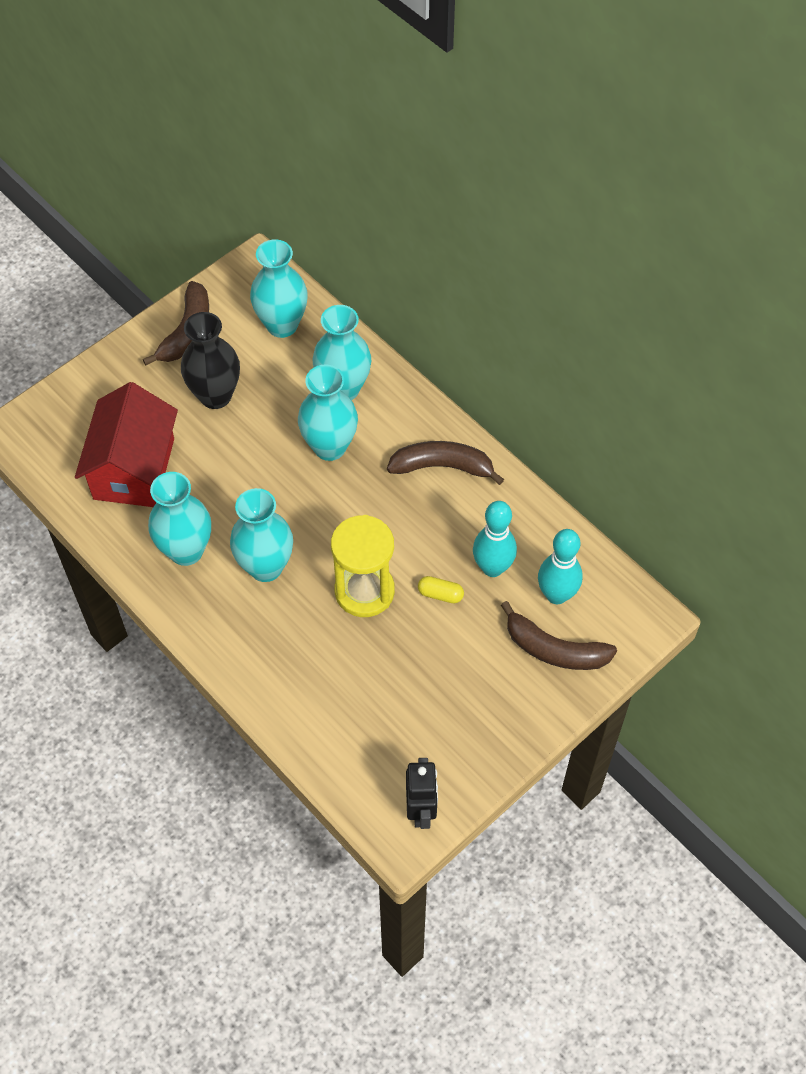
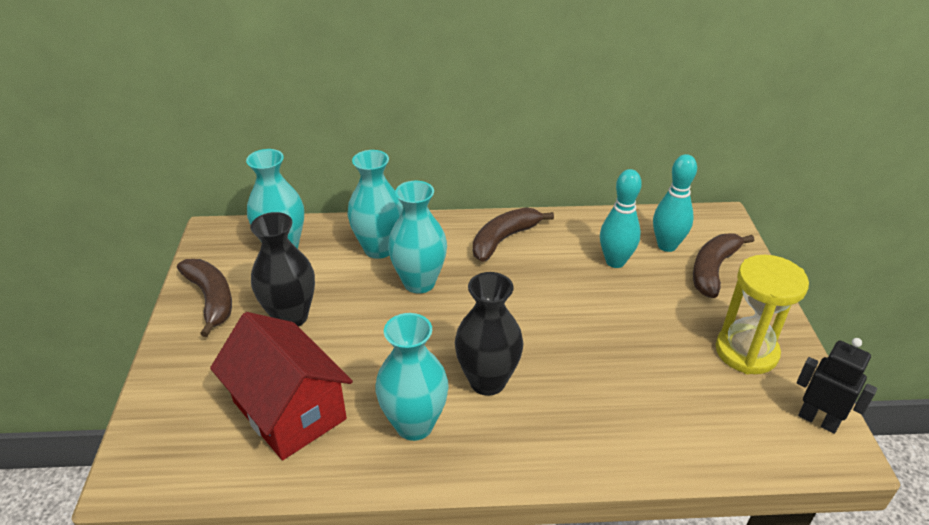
camera: 50 degrees left, 20 degrees down
turquoise vase [230,488,293,582] -> black vase [455,272,523,396]
yellow hourglass [331,515,395,617] -> yellow hourglass moved to [716,255,809,374]
yellow capsule [418,576,464,603] -> none
brown banana [501,601,617,670] -> brown banana turned 150 degrees clockwise [693,234,754,298]

